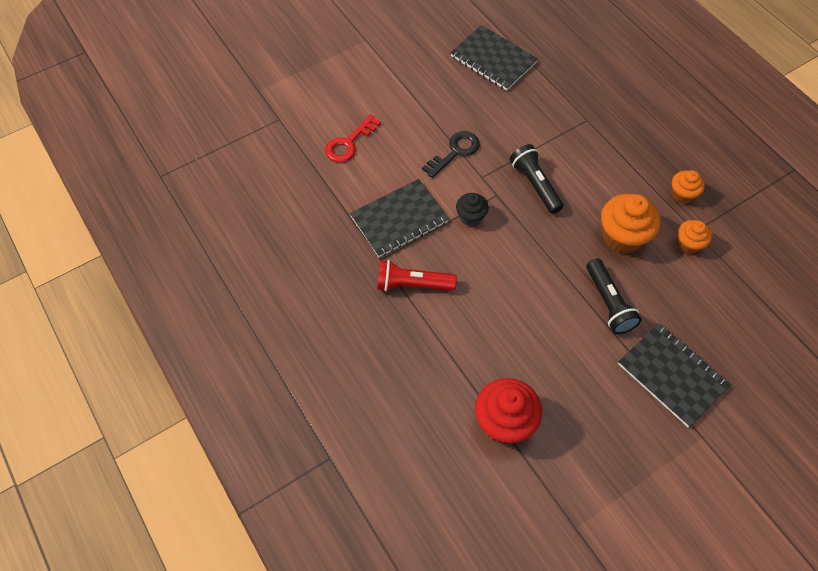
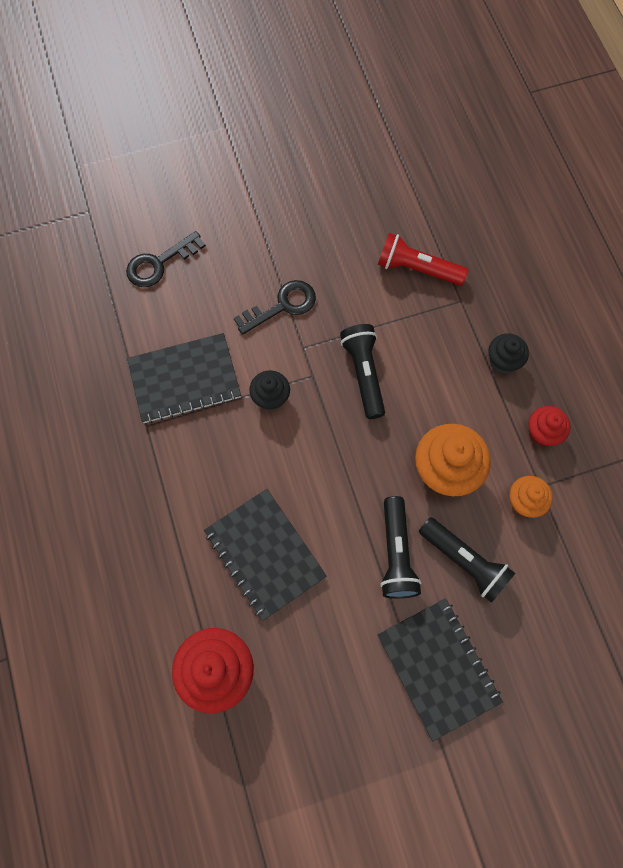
camera: 15 degrees right, 10 degrees up
red key [325,115,381,163] -> black key [126,231,206,287]
red flashlight [377,260,457,292] -> red flashlight moved to [378,233,468,286]
black notebook [450,25,538,91] -> black notebook moved to [204,489,327,621]
orange cupcake [671,170,705,204] -> red cupcake [529,406,570,446]
none -> black flashlight [419,517,515,603]
none -> black cupcake [488,333,529,374]

